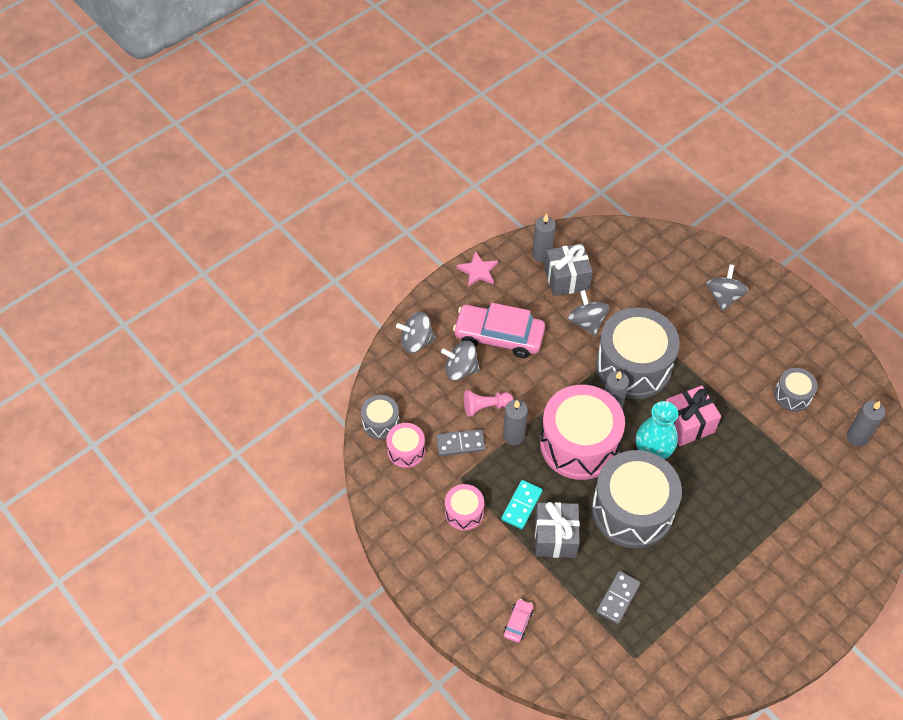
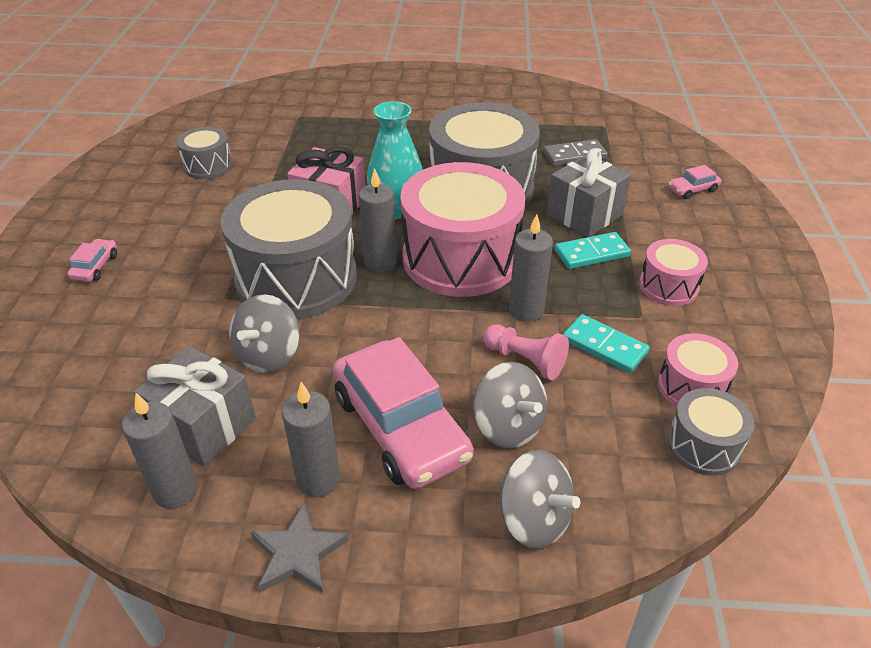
camera: 135 degrees left, 15 degrees down
grey domino [436,429,485,456] -> turquoise domino [563,314,650,373]
pink star [457,251,498,287] -> grey star [251,503,349,593]
grey spinning top [706,264,749,311] -> pink car [67,239,117,282]
grey candle [847,401,885,446] -> grey candle moved to [282,382,340,497]

